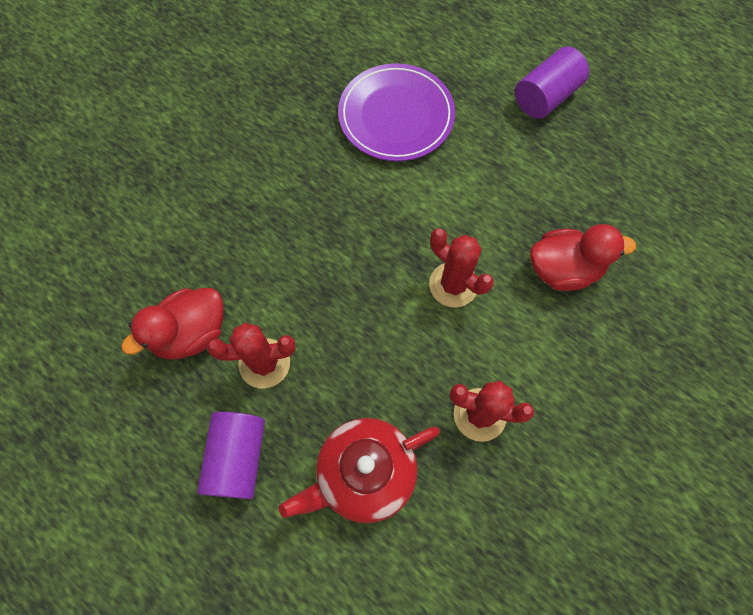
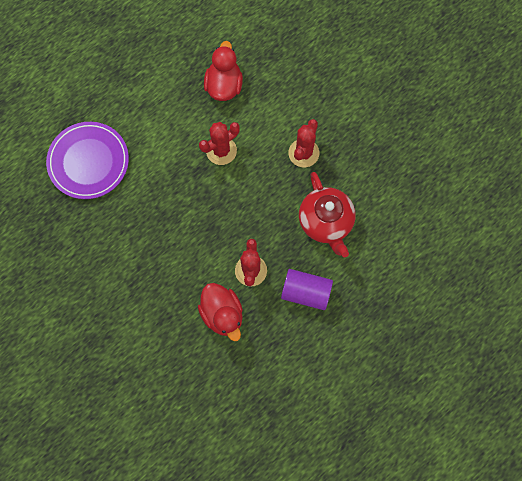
camera: 80 degrees left, 5 degrees up
purple cylinder [515,47,589,119] -> none

